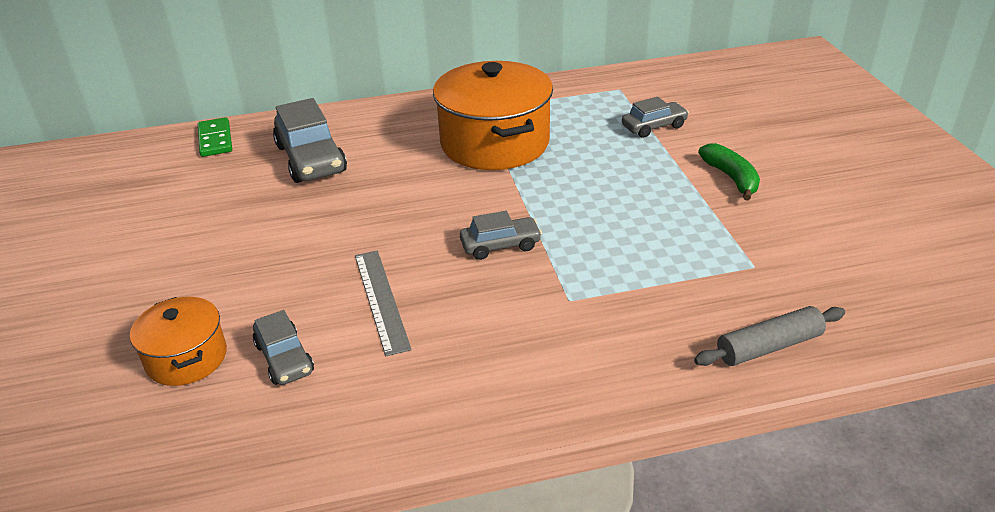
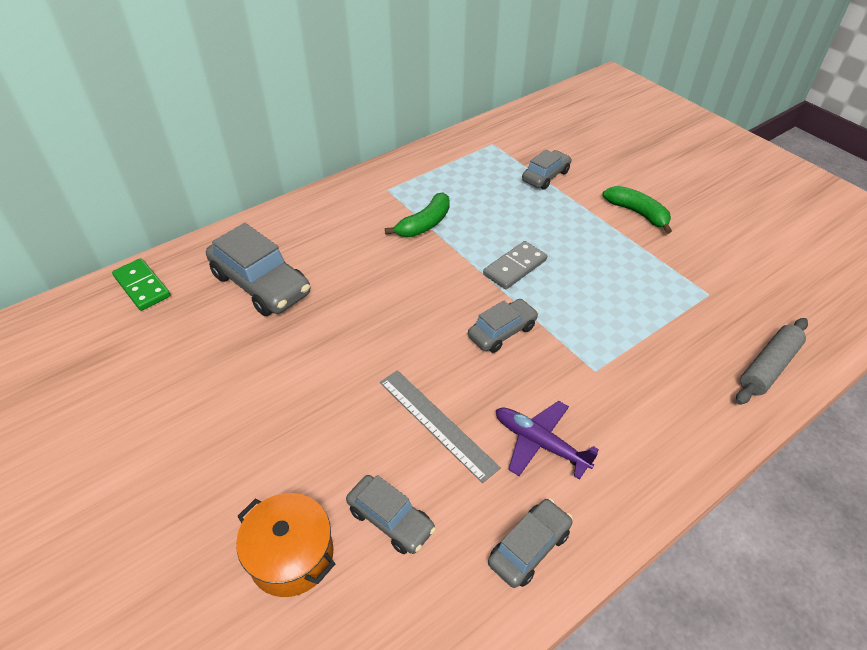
camera: 25 degrees left, 10 degrees up
orange pot [433,61,553,170] -> green banana [385,193,450,237]
none -> grey domino [483,241,547,290]
none -> grey car [488,499,573,588]
none -> purple plane [496,401,599,480]

